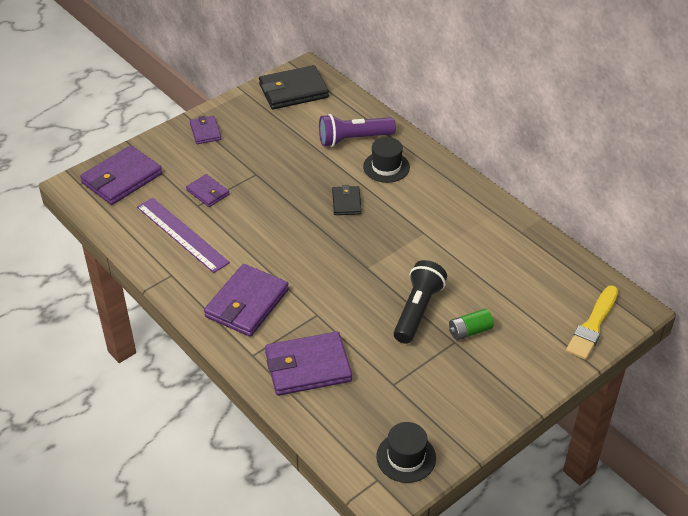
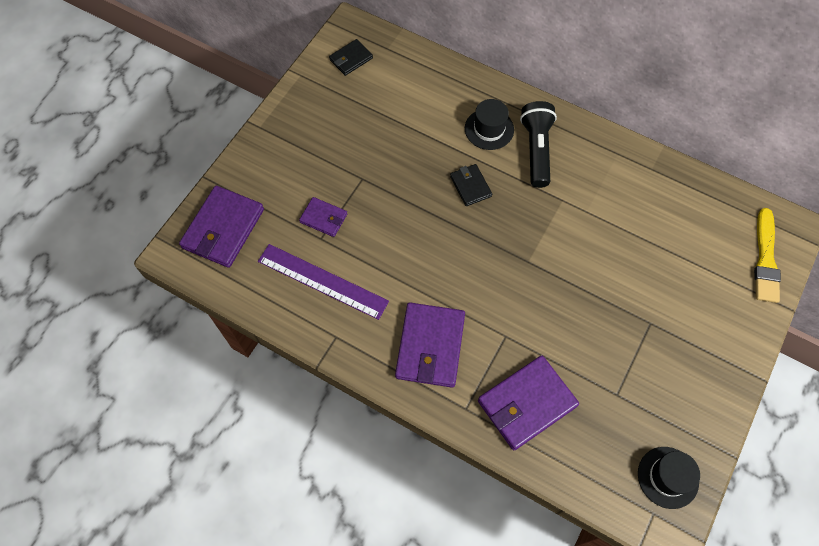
camera: 20 degrees left, 20 degrees up
purple wallet [190,116,221,144] -> none
black wallet [259,65,329,110] -> black wallet [329,39,373,76], size x0.54
purple flashlight [319,114,396,147] -> none
black flashlight [394,260,447,344] -> black flashlight moved to [520,101,557,188]
green battery [449,309,494,340] -> none

